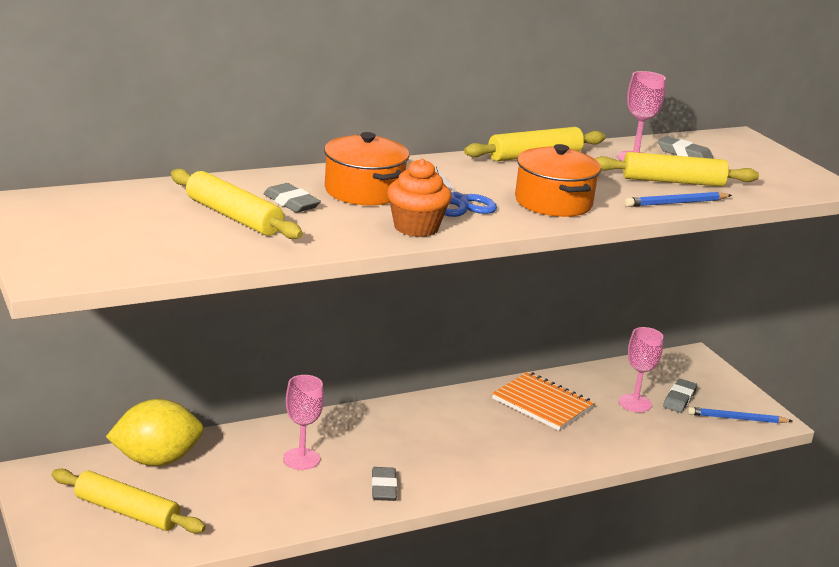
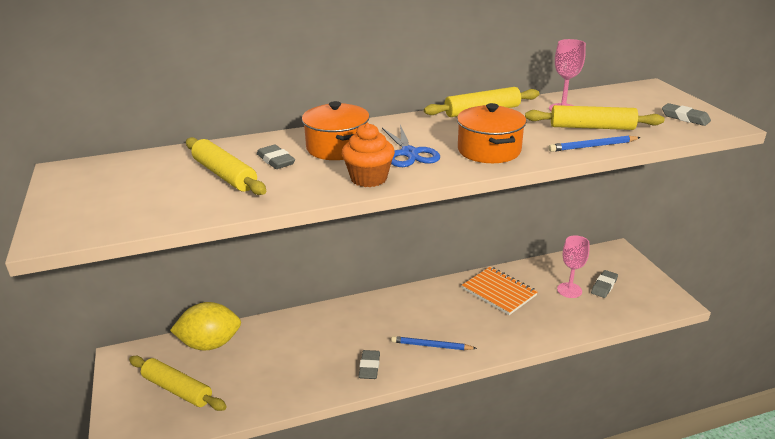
camera: 10 degrees right, 5 degrees up
pink goblet [283,375,324,470] -> none
grey eraser [658,136,714,159] -> grey eraser moved to [662,103,711,126]
blue pencil [688,407,792,423] -> blue pencil moved to [391,336,477,350]

